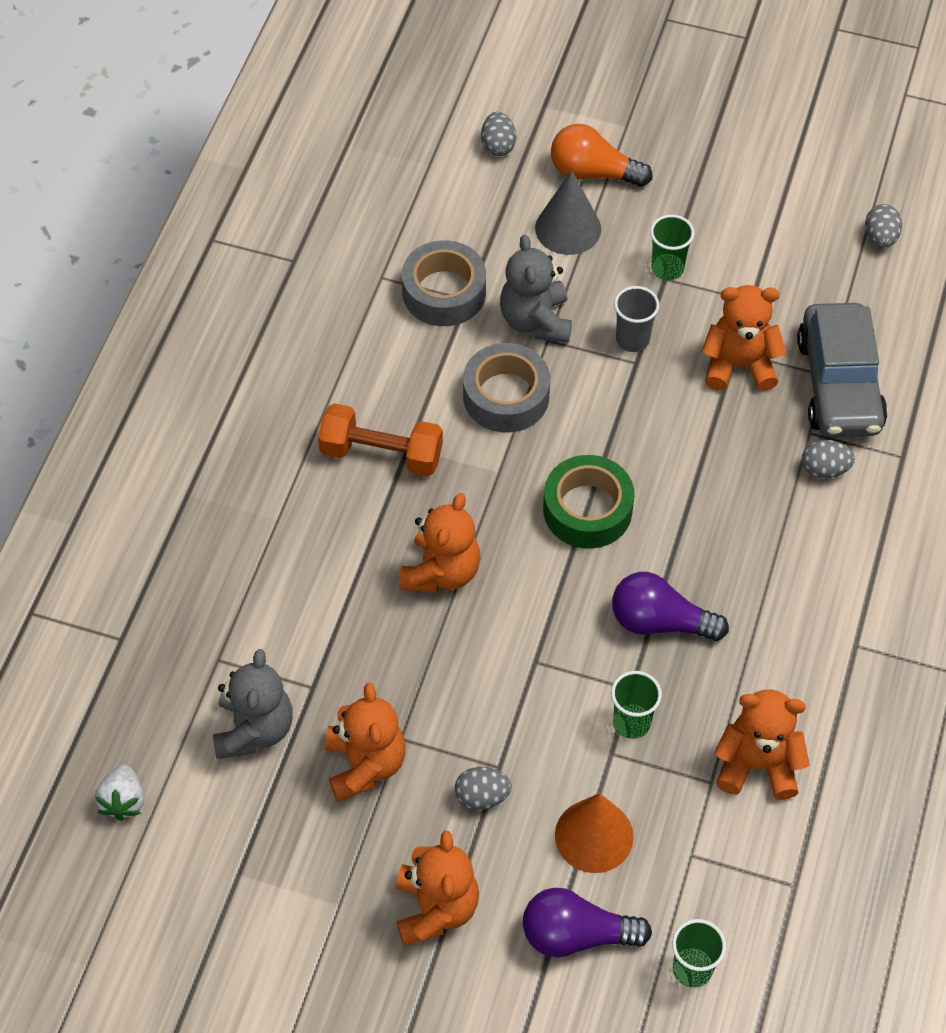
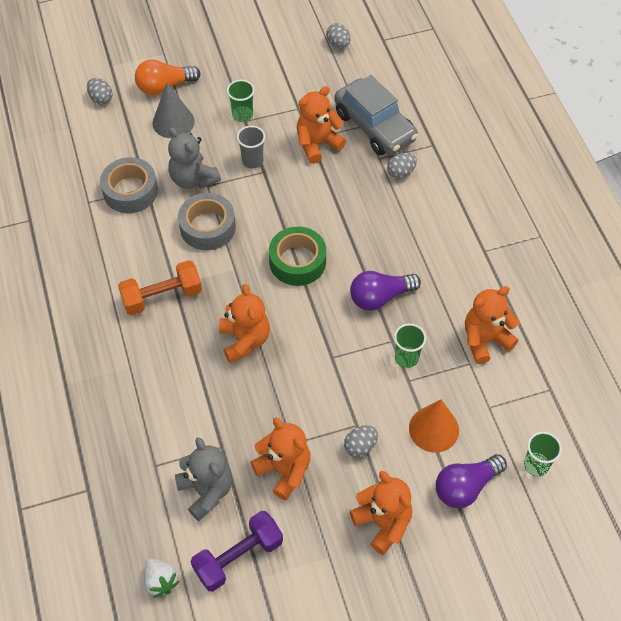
camera: 35 degrees left, 0 degrees up
none -> purple dumbbell [191,511,283,591]

